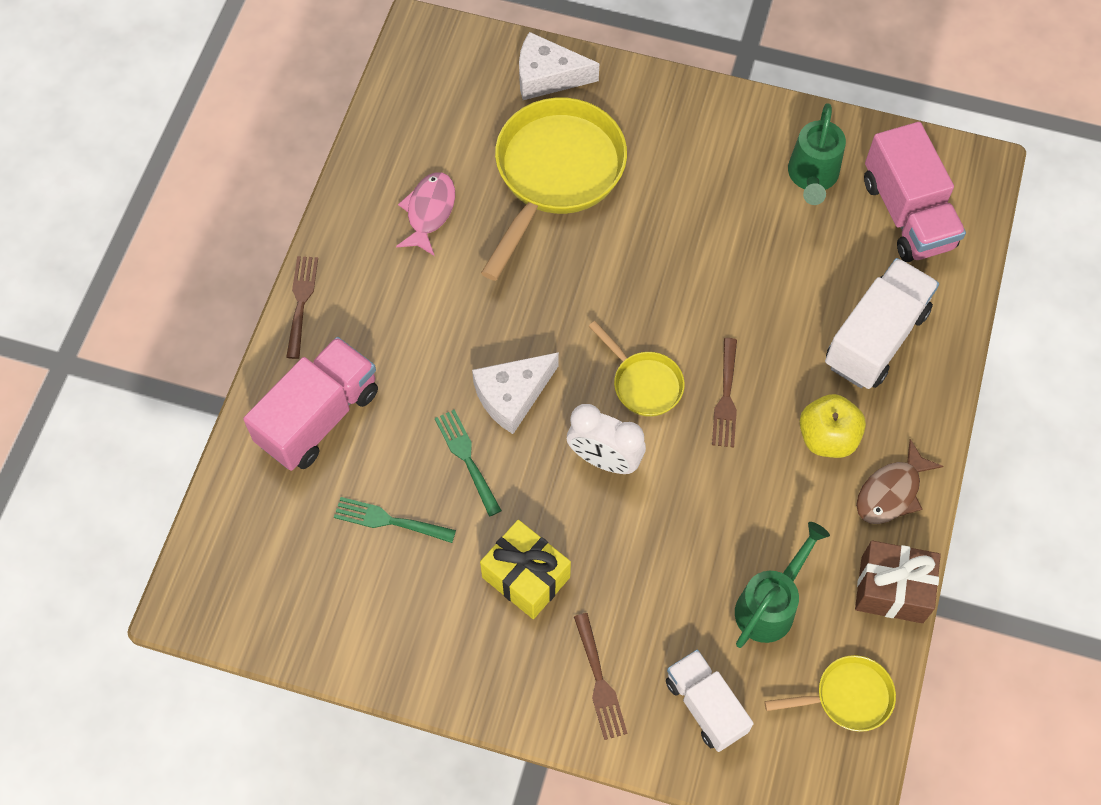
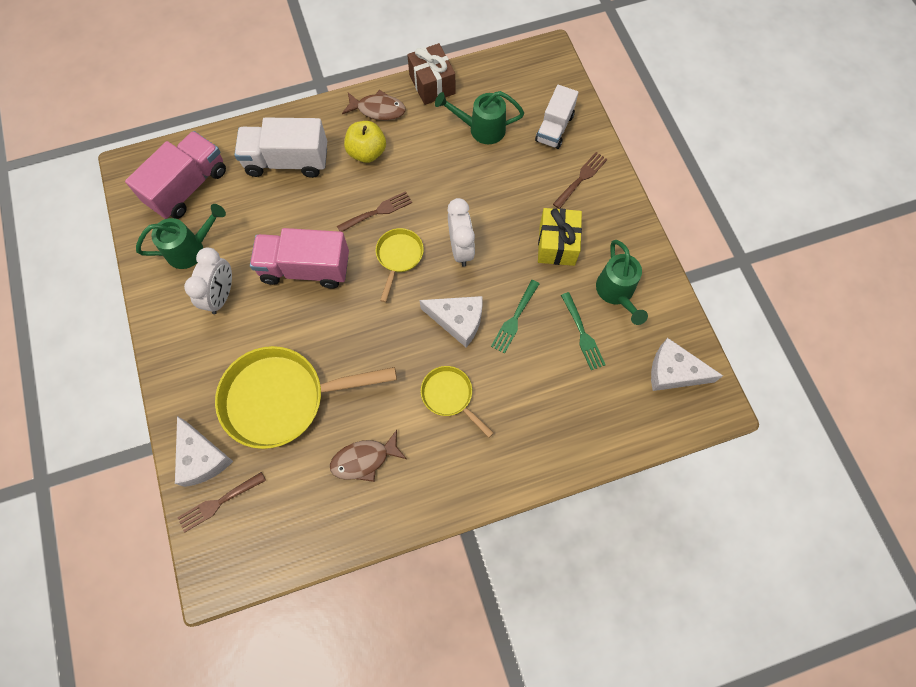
camera: 125 degrees left, 5 degrees up
pink truck [243,337,378,471] -> pink truck moved to [250,228,349,288]
brown fork [286,256,318,359] -> brown fork moved to [177,472,266,532]
pink fish [396,172,455,256] -> brown fish [330,430,407,482]
yellow pan [764,655,896,732] -> yellow pan moved to [421,366,494,438]
none -> white clock [184,247,232,314]
none -> green watering can [596,240,648,325]
none -> white cheese [651,338,723,391]

